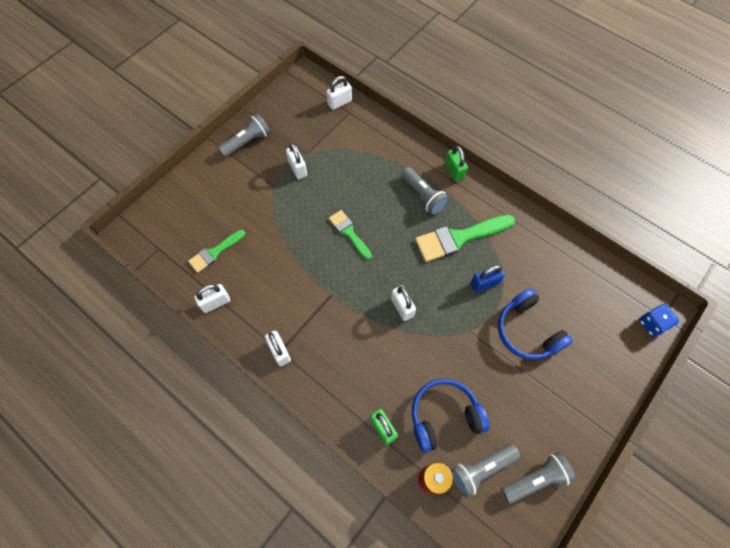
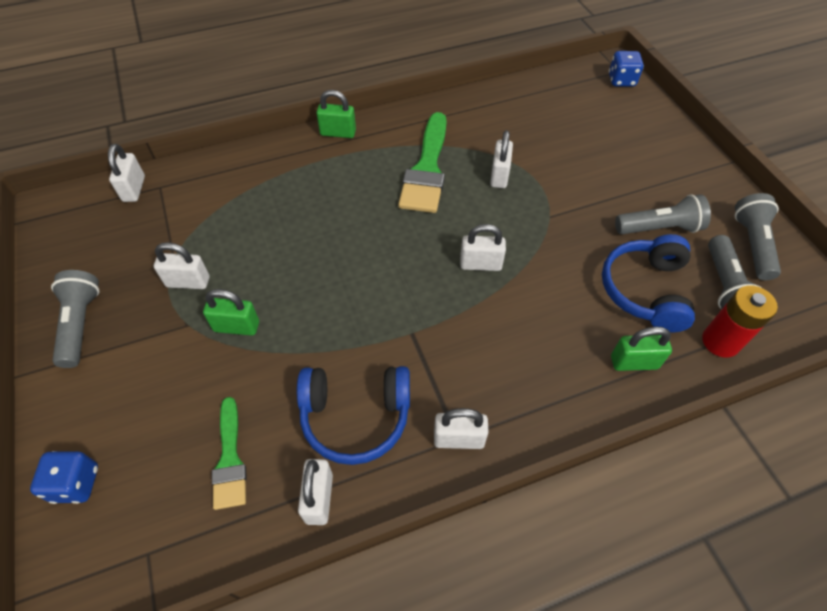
camera: 60 degrees left, 10 degrees down
green brush [329,210,372,260] -> none
grey flashlight [401,167,449,215] -> grey flashlight moved to [615,194,711,234]
blue padlock [471,265,505,292] -> white padlock [490,130,513,188]
blue headphones [498,288,573,360] -> blue headphones moved to [297,366,410,465]
none -> blue dice [30,451,98,504]
none -> green padlock [203,289,259,336]

